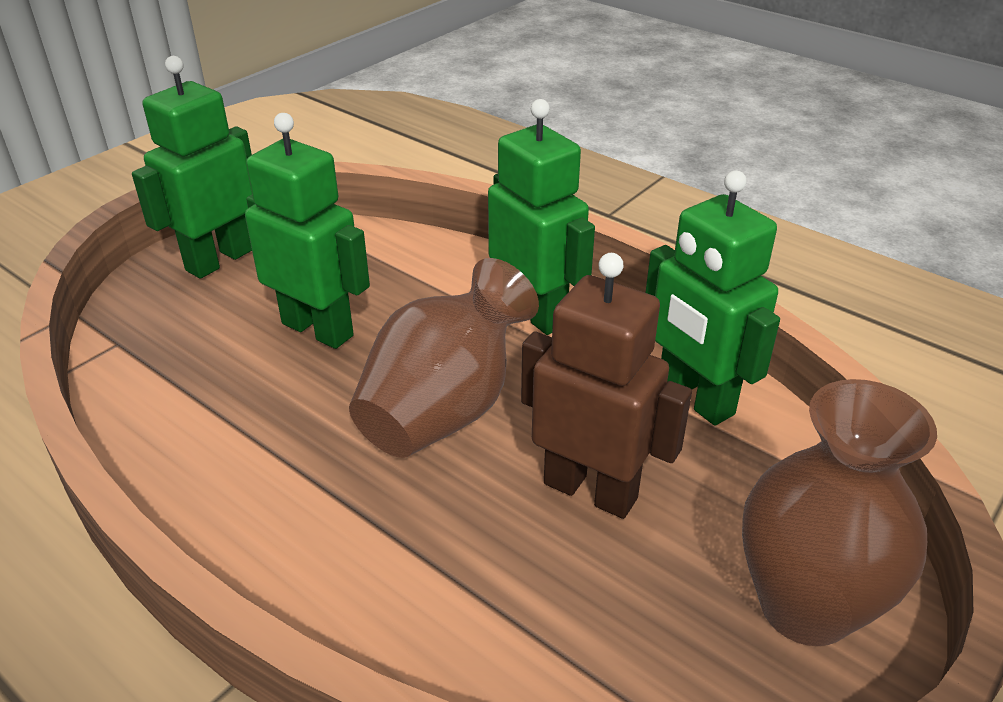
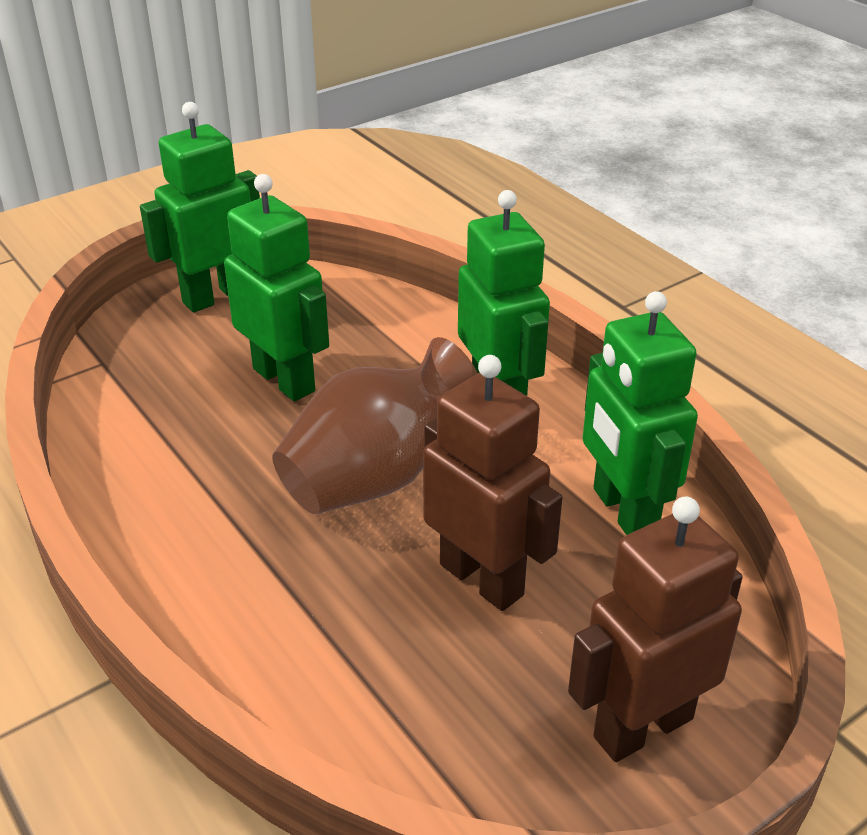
camera: 15 degrees right, 0 degrees up
brown vase [742,379,937,646] -> brown robot [568,497,743,762]

